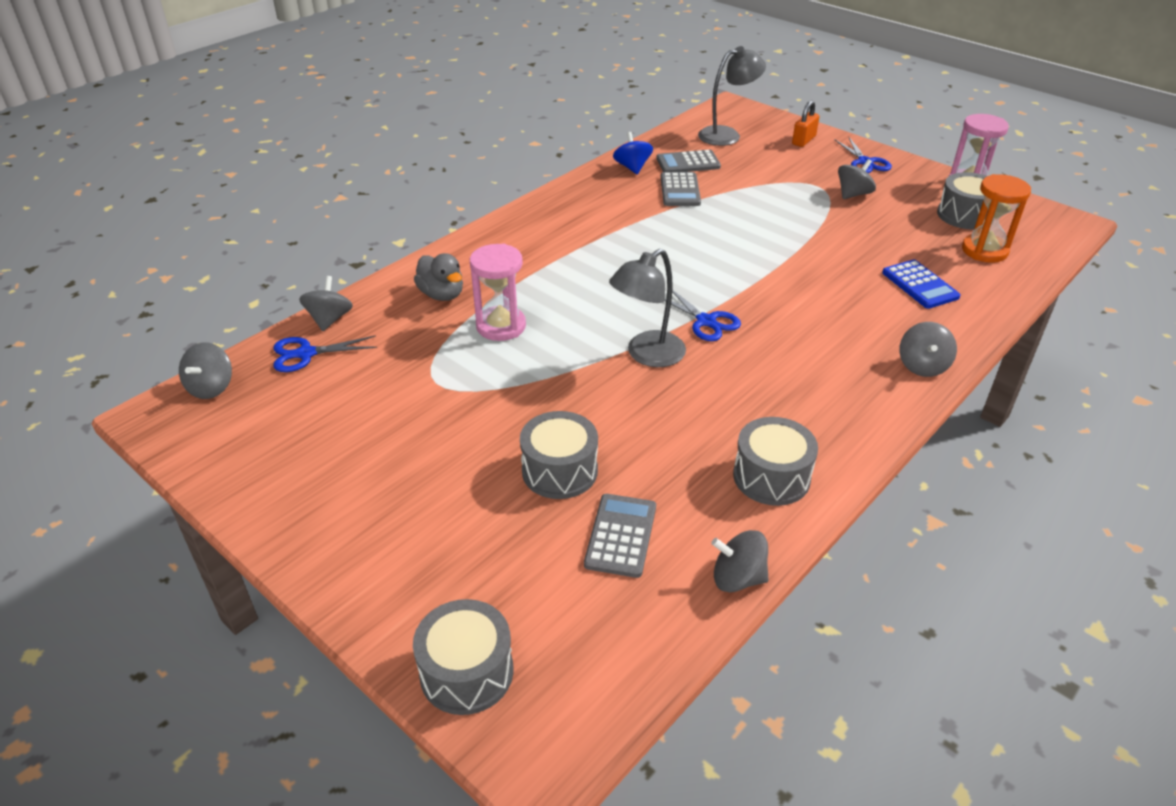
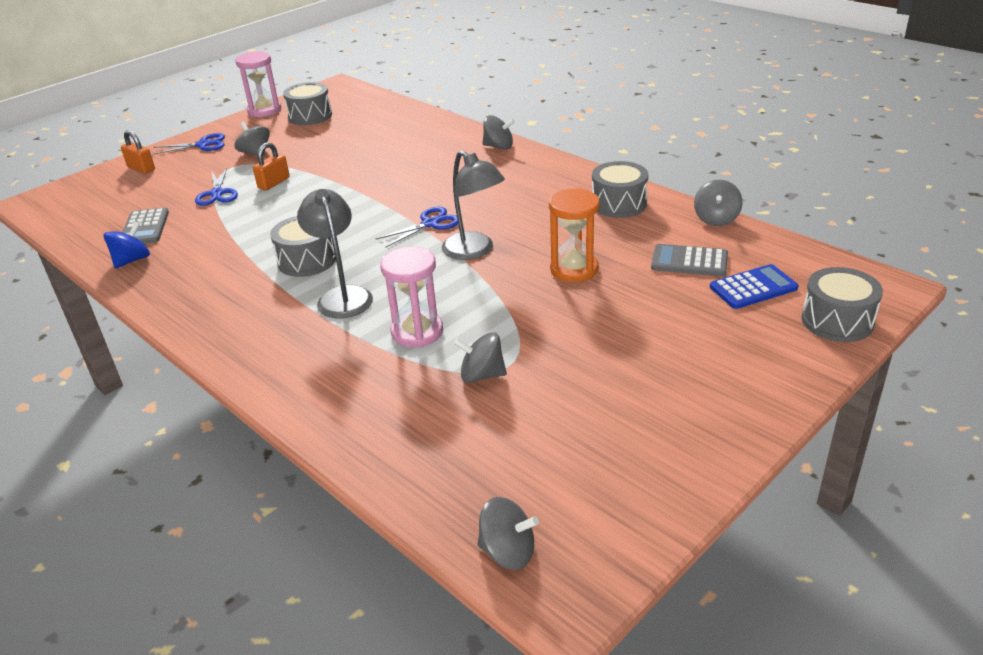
camera: 85 degrees left, 5 degrees down
blue scissors [273,335,377,372] -> blue scissors moved to [195,168,238,206]
grey spinning top [299,276,353,331] -> grey spinning top moved to [453,332,507,383]
grey duck [414,253,463,301] -> none
grey drum [520,411,598,499] -> grey drum moved to [270,216,336,277]
blue spinning top [613,132,653,174] -> blue spinning top turned 135 degrees clockwise [103,221,150,268]
grey calculator [660,172,701,206] -> none
grey lamp [698,46,766,146] -> grey lamp moved to [297,189,373,319]
blue calculator [882,260,961,309] -> blue calculator moved to [710,264,799,309]
orange hourglass [962,174,1031,263] -> orange hourglass moved to [549,188,600,282]
none -> orange padlock [253,142,290,190]

